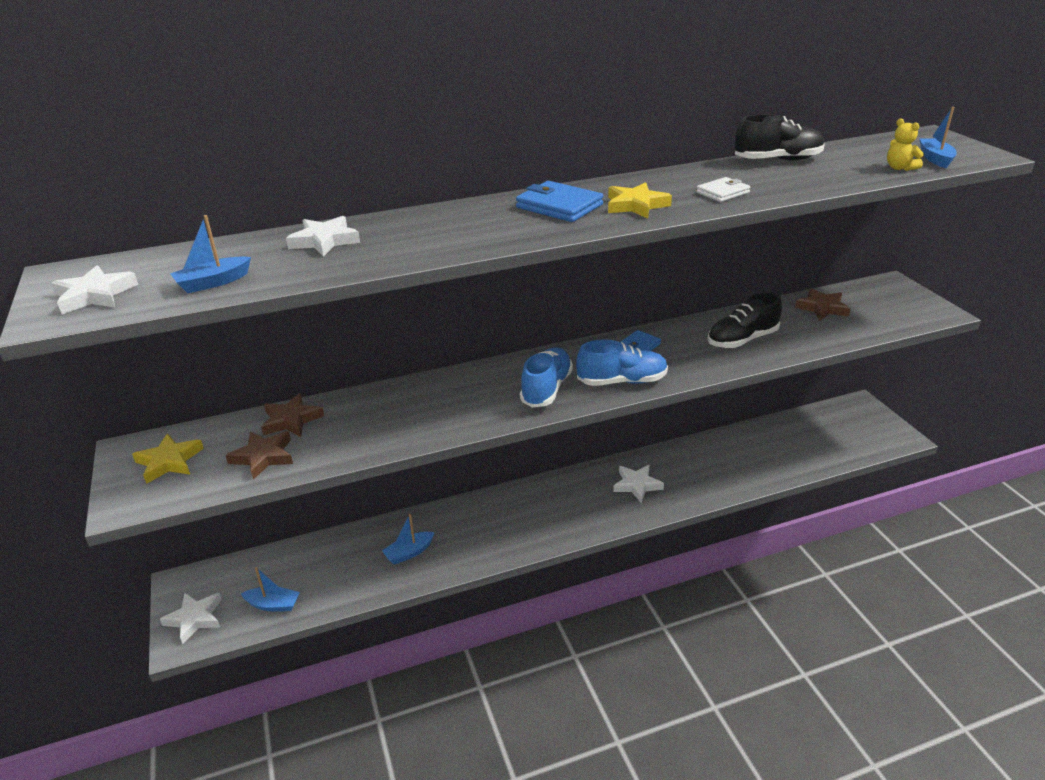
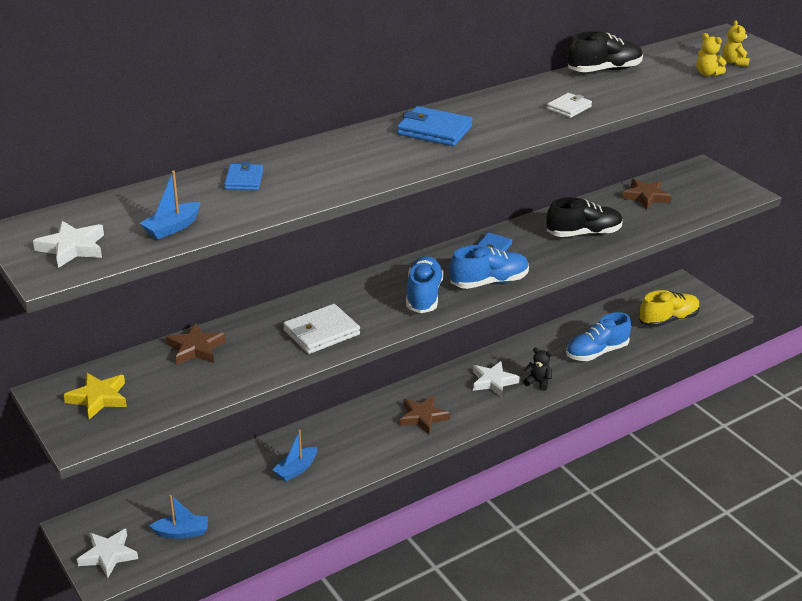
camera: 15 degrees left, 0 degrees up
brown star [225,431,293,480] -> brown star moved to [400,396,450,434]
white star [286,216,360,257] -> blue wallet [224,162,263,190]
yellow star [608,182,672,219] -> none
black shoe [708,292,782,348] -> black shoe turned 150 degrees counterclockwise [546,197,623,237]
blue boat [919,107,957,168] -> yellow teddy bear [722,20,750,67]
none -> white wallet [283,304,360,354]
none -> black teddy bear [524,347,552,391]
none -> blue shoe [566,312,631,361]
none -> yellow shoe [639,290,700,327]

